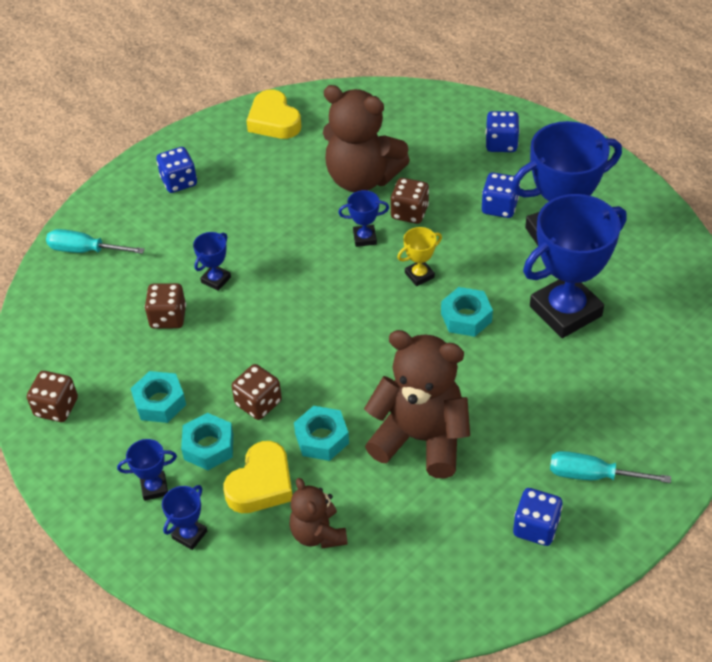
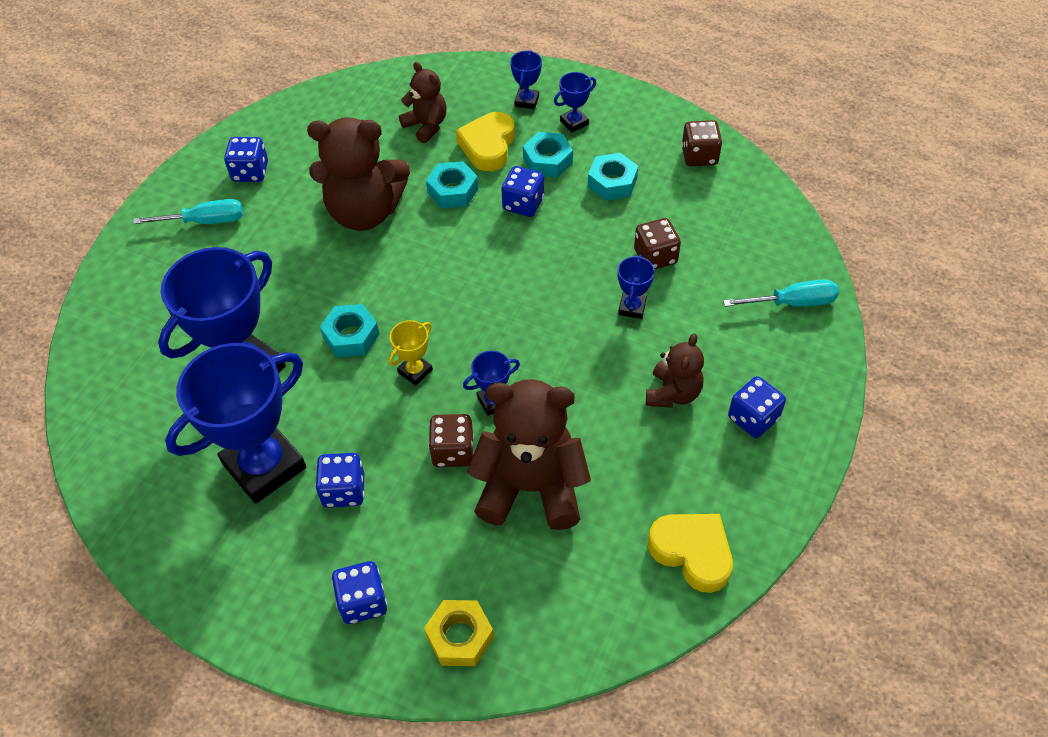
camera: 160 degrees right, 5 degrees up
brown dice [231,364,282,420] -> blue dice [501,166,544,217]
none -> yellow nut [424,600,494,666]
none -> brown teddy bear [646,333,704,408]

